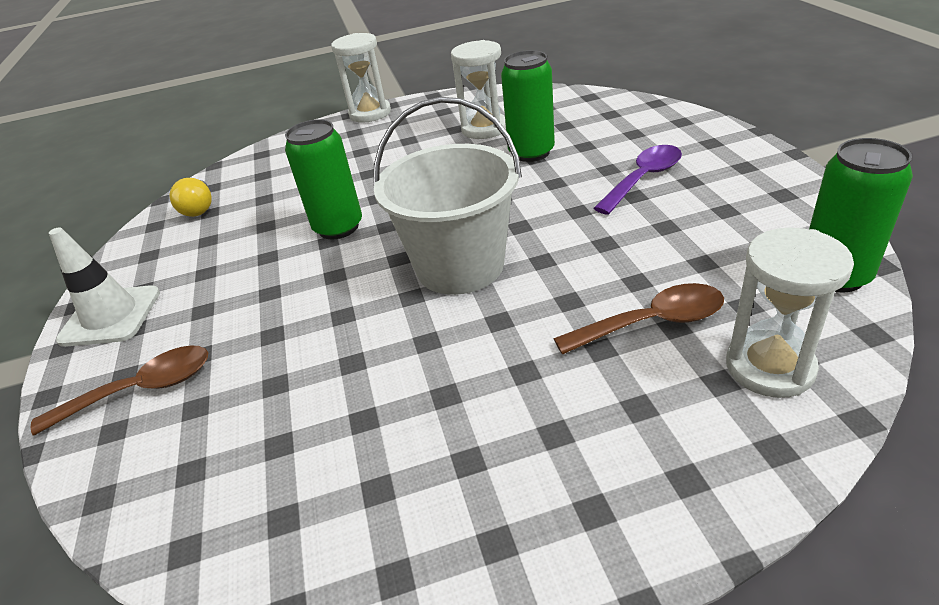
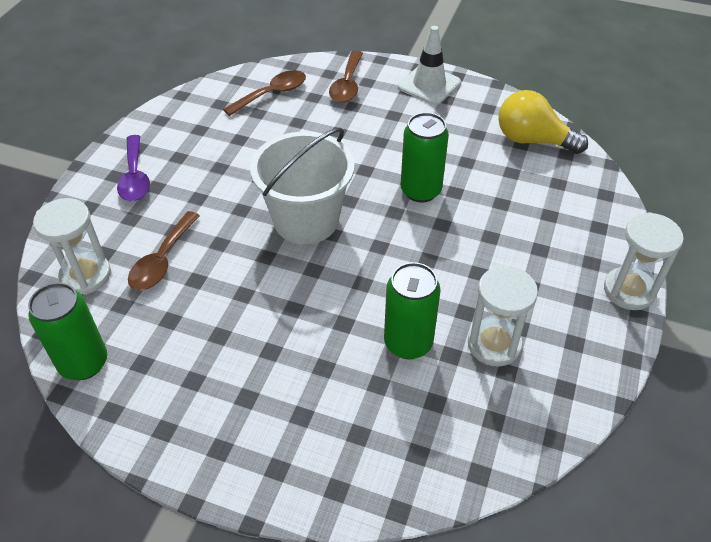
camera: 120 degrees right, 10 degrees up
yellow light bulb [170,178,212,217] -> yellow light bulb [498,90,588,154], size x1.65
purple spoon [593,145,682,215] -> purple spoon moved to [117,135,150,201]
none -> brown spoon [223,70,306,116]

